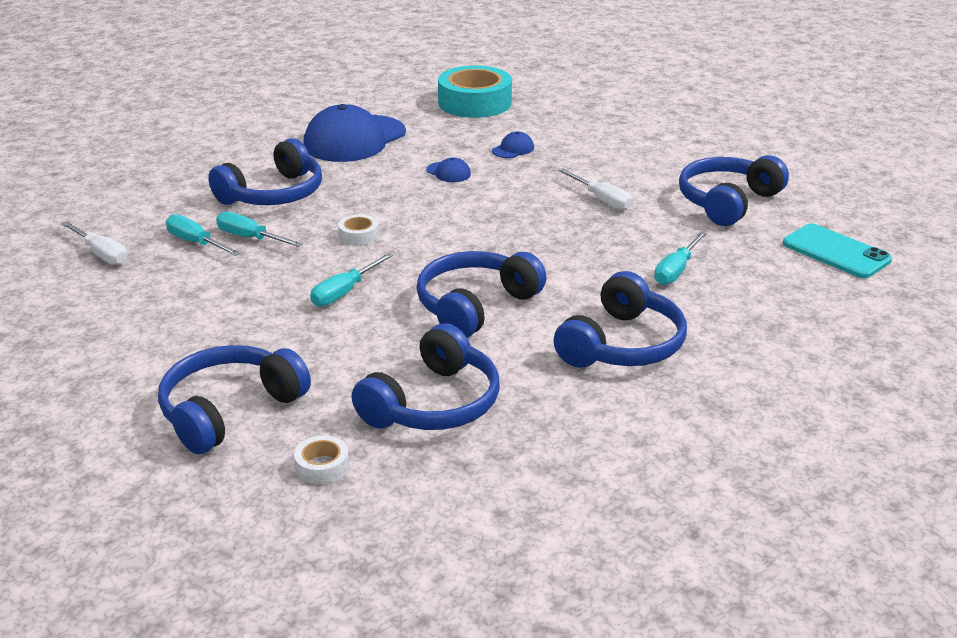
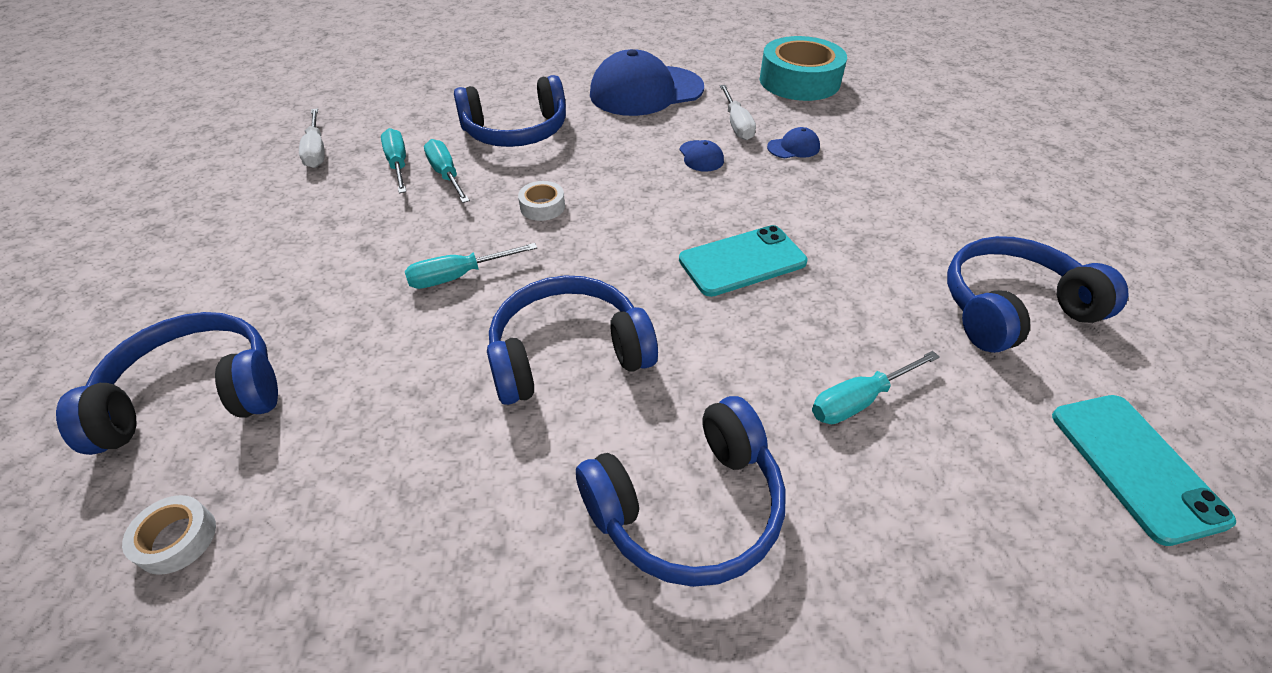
camera: 30 degrees right, 15 degrees up
blue headphones [351,323,500,430] -> none
white screwdriver [559,169,633,210] -> white screwdriver moved to [720,85,756,140]
none -> turquoise phone [679,225,807,297]

